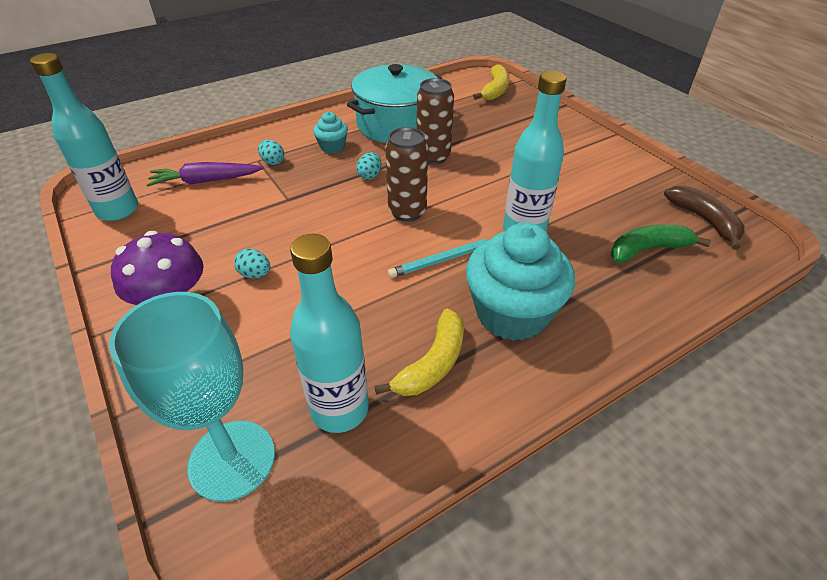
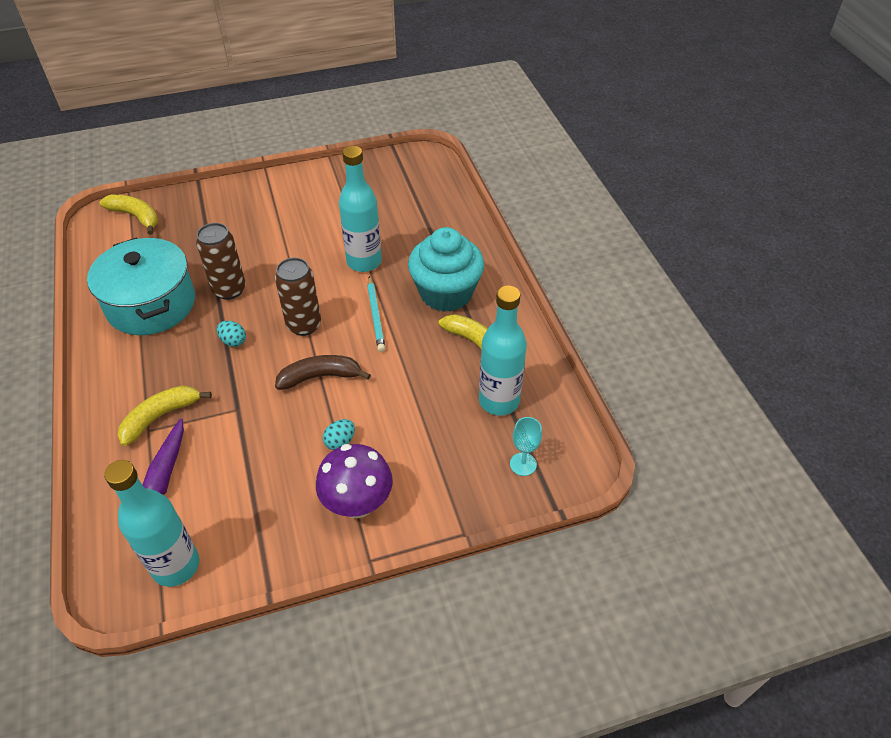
camera: 75 degrees left, 5 degrees up
turquoise goblet [109,292,275,502] -> turquoise goblet [510,417,542,476], size x0.46
turquoise egg [258,140,285,165] -> yellow banana [117,385,212,446]
turquoise cupcake [313,112,348,153] -> none
green banana [611,225,711,263] -> none
brown banana [664,186,744,250] -> brown banana moved to [275,355,371,390]

